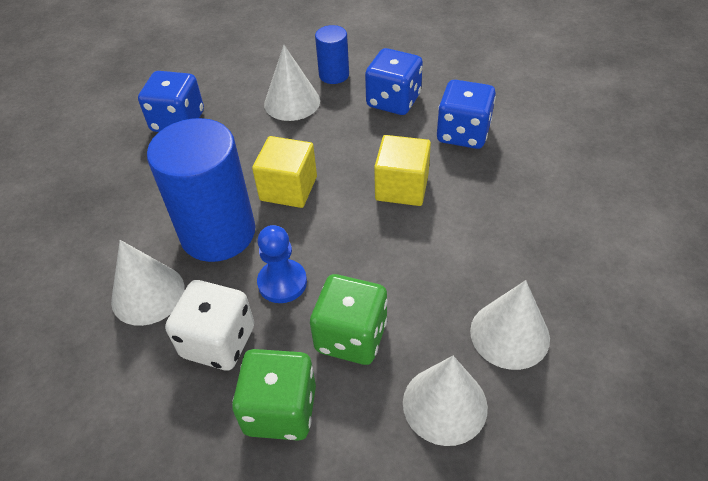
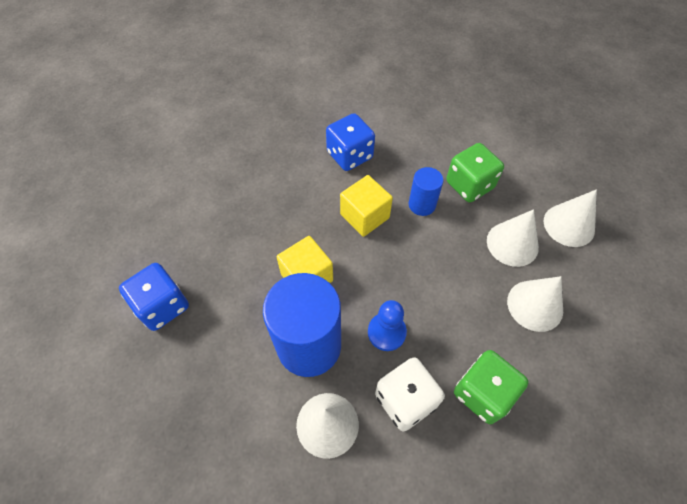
camera: 55 degrees left, 10 degrees up
white cone [264,45,320,121] -> white cone moved to [544,189,597,247]
green dice [310,274,388,365] -> green dice moved to [446,143,504,202]
blue cylinder [315,25,349,84] -> blue cylinder moved to [409,167,443,216]
blue dice [365,48,423,115] -> none

